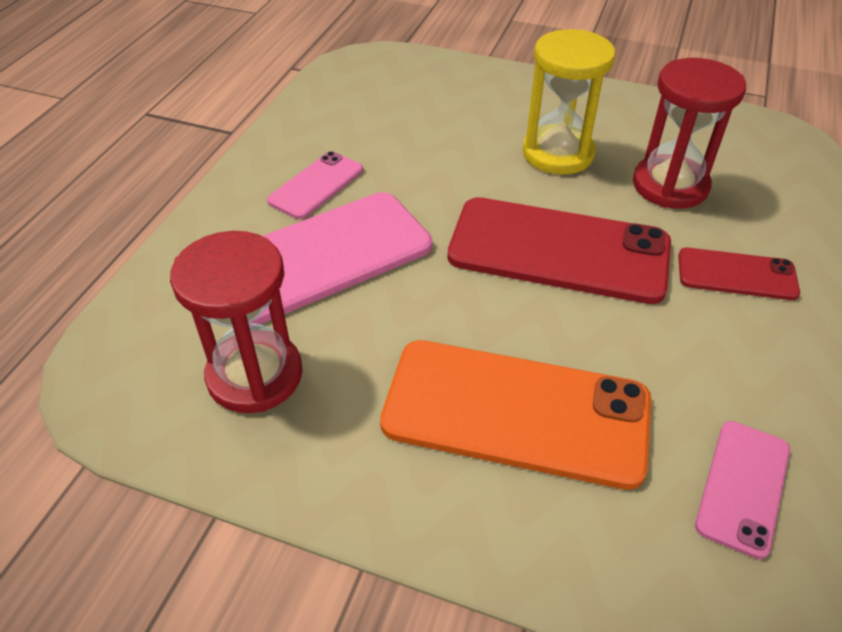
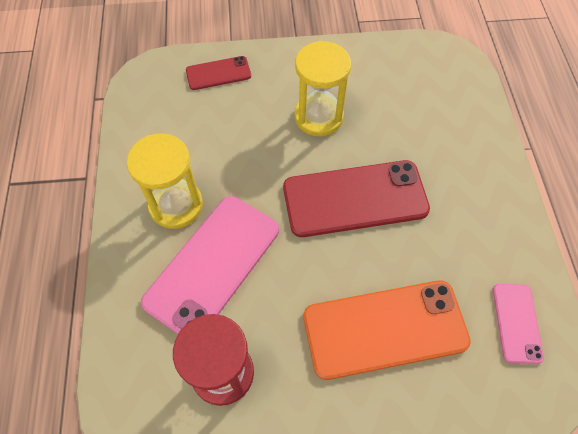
camera: 25 degrees left, 15 degrees up
pink phone [267,151,363,219] -> yellow hourglass [127,133,203,229]
red hourglass [633,58,746,209] -> none
red phone [678,248,800,300] -> red phone moved to [186,56,251,90]

